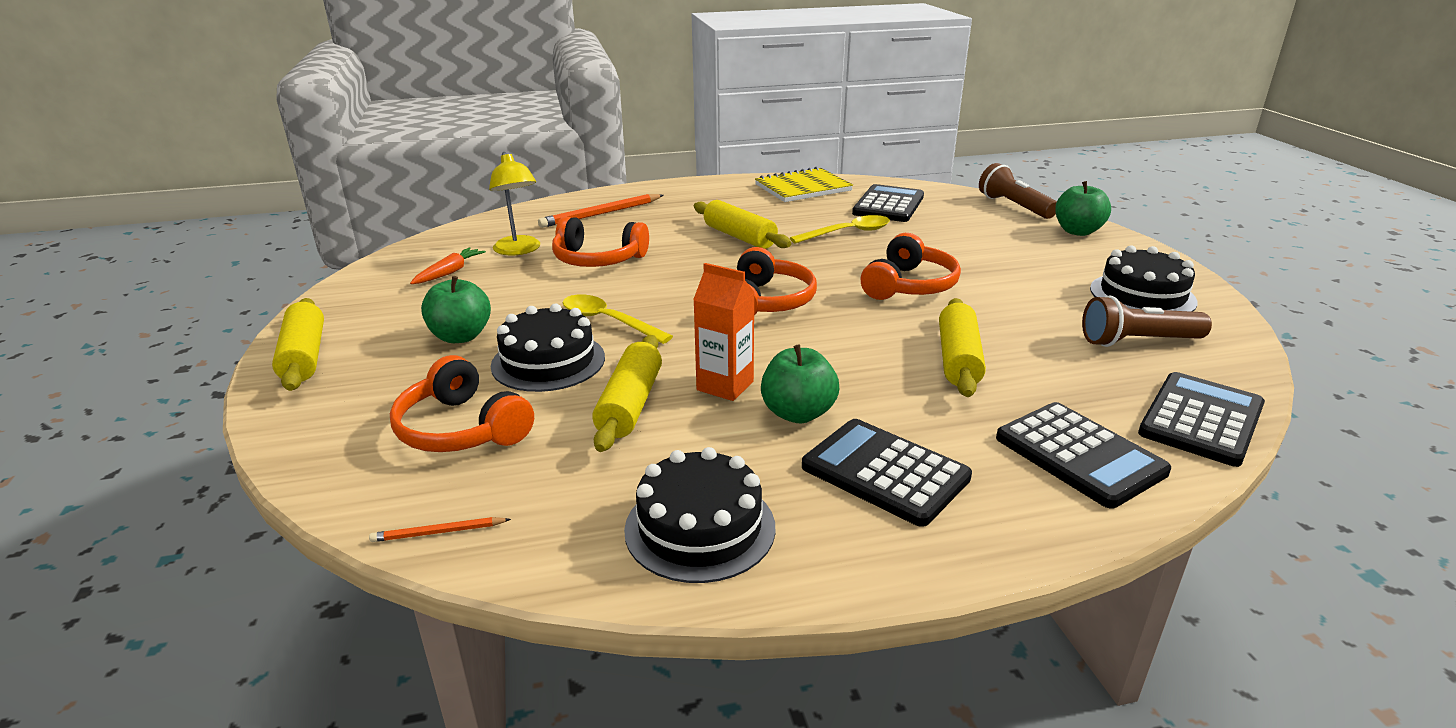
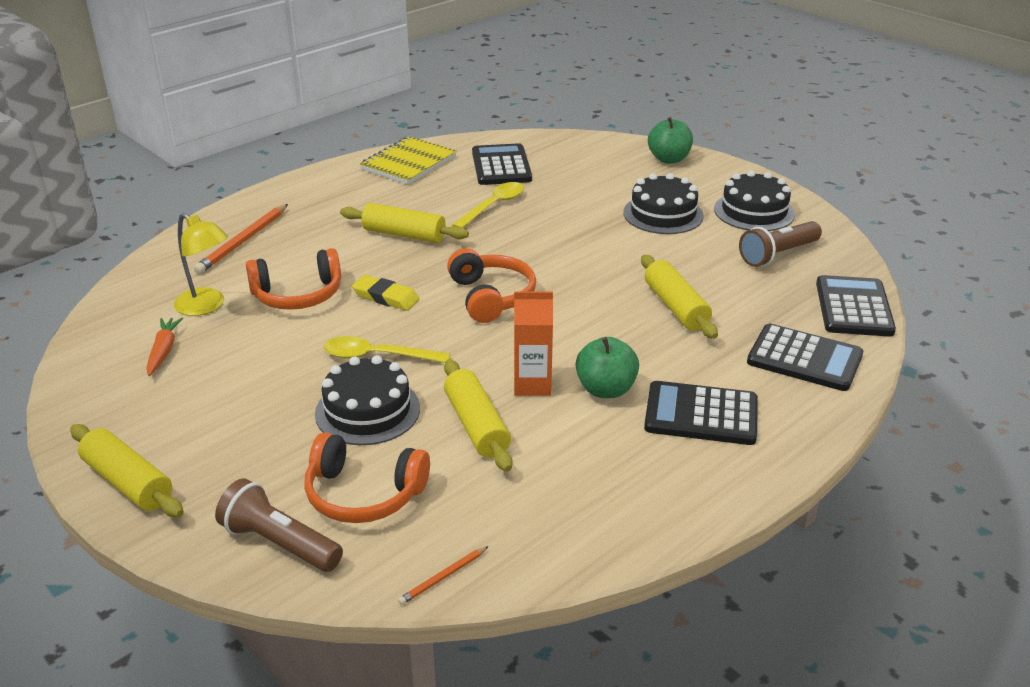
camera: 30 degrees left, 5 degrees up
green apple [421,276,491,343] -> none
black cake [624,447,775,583] -> black cake moved to [623,173,704,234]
orange headphones [861,233,961,300] -> none
brown flashlight [979,163,1057,219] -> brown flashlight moved to [215,478,343,572]
none -> yellow eraser [352,275,420,311]

